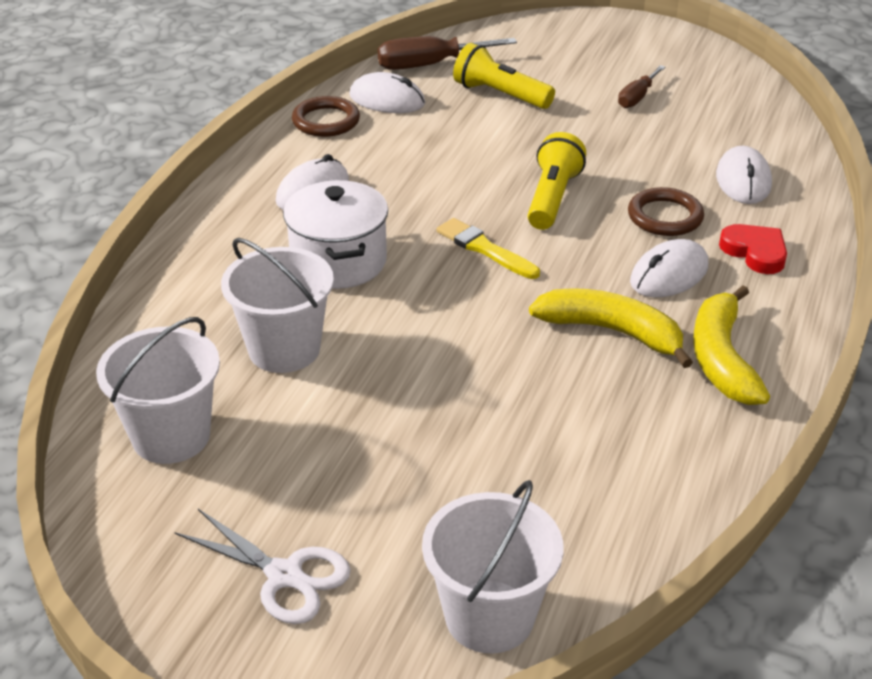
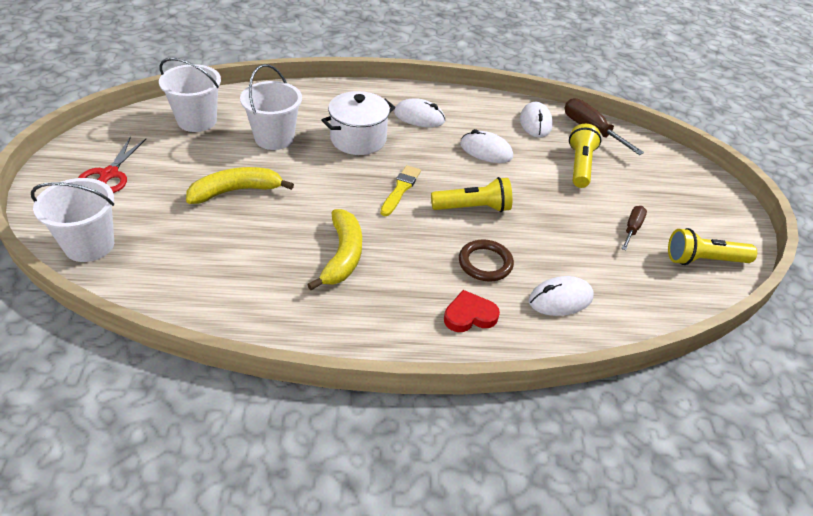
camera: 65 degrees right, 5 degrees up
white scissors [174,509,351,624] -> red scissors [78,136,146,193]
brown ring [292,96,360,137] -> none
brown screwdriver [618,65,665,108] -> brown screwdriver turned 105 degrees clockwise [621,206,647,250]
white mouse [630,239,708,297] -> white mouse moved to [460,129,513,163]
yellow banana [693,285,770,405] -> yellow banana moved to [186,167,294,204]
red heart [719,224,787,274] -> red heart turned 135 degrees counterclockwise [444,290,500,332]
none -> yellow flashlight [668,228,757,265]

